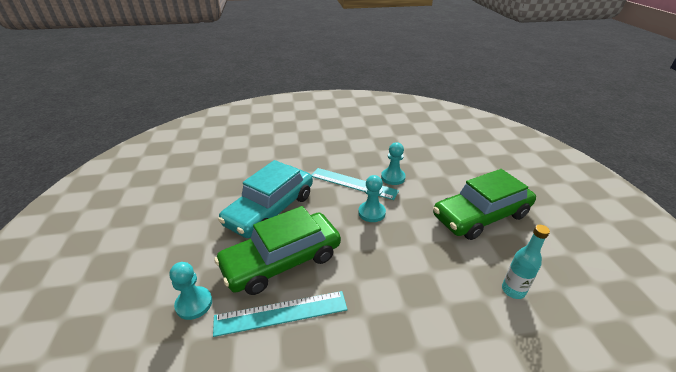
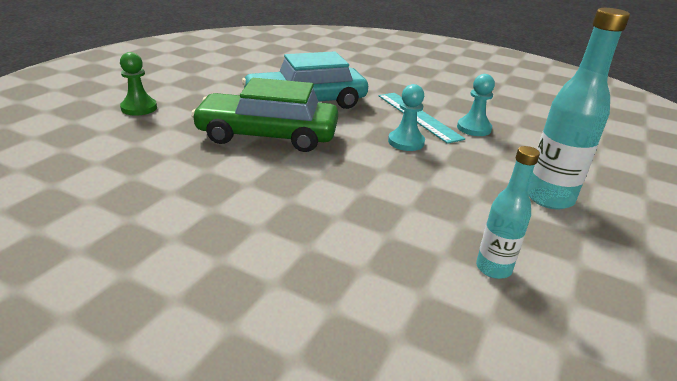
camera: 35 degrees right, 5 degrees down
turquoise pawn [170,262,212,320] -> none
turquoise ruler [213,291,347,337] -> none
green car [433,169,536,240] -> turquoise bottle [528,8,630,210]
none -> green pawn [120,52,157,115]

